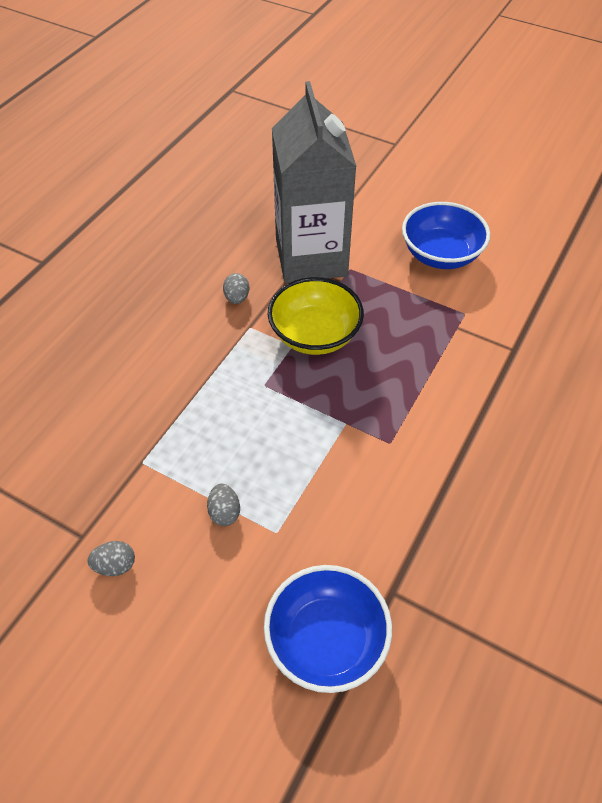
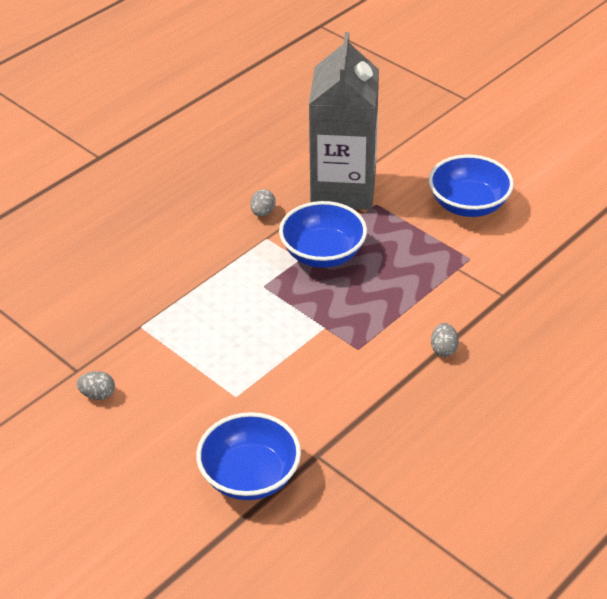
camera: 15 degrees right, 10 degrees down
grey egg [207,483,240,526] -> grey egg moved to [431,323,459,357]
yellow bowl [268,277,364,355] -> blue bowl [279,201,367,268]

